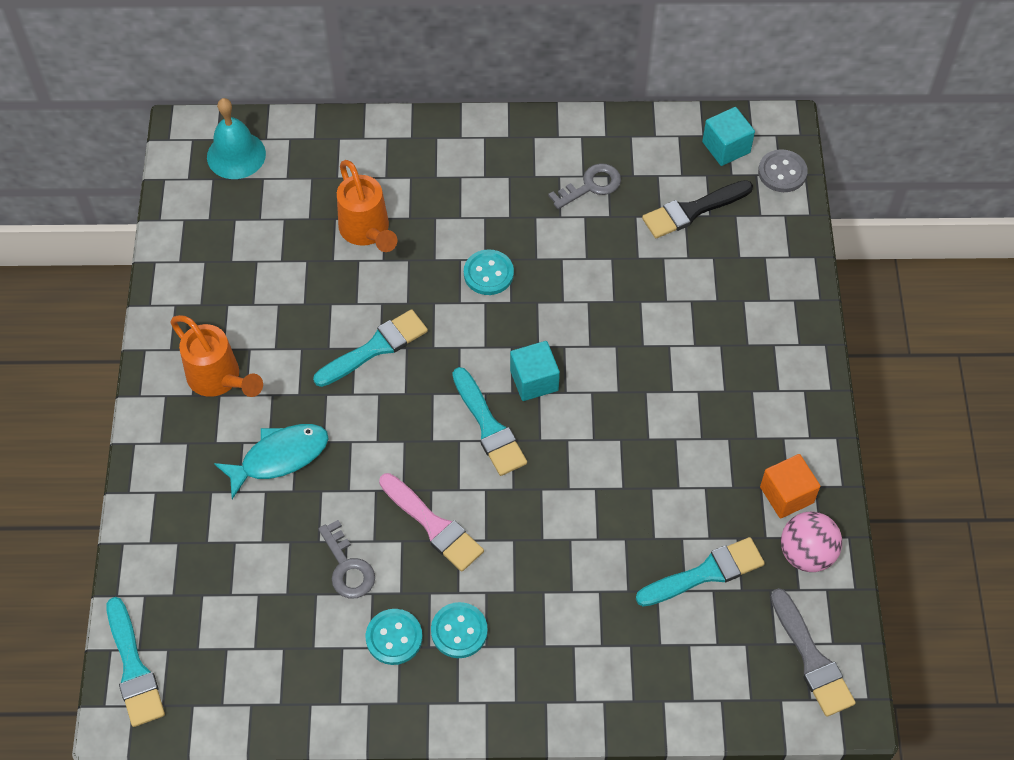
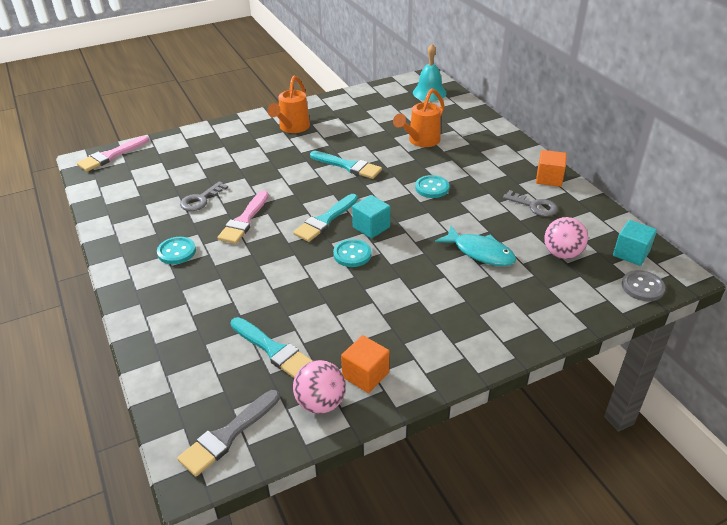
camera: 65 degrees right, 20 degrees down
turquoise brush [107,597,165,727] -> pink brush [77,136,149,172]
turquoise fish [214,424,329,499] -> turquoise fish moved to [435,226,516,266]
turquoise button [366,609,423,665] -> turquoise button moved to [333,239,371,267]
black brush [642,180,753,238] -> pink ball [544,217,588,259]
none -> orange cube [536,150,567,187]

